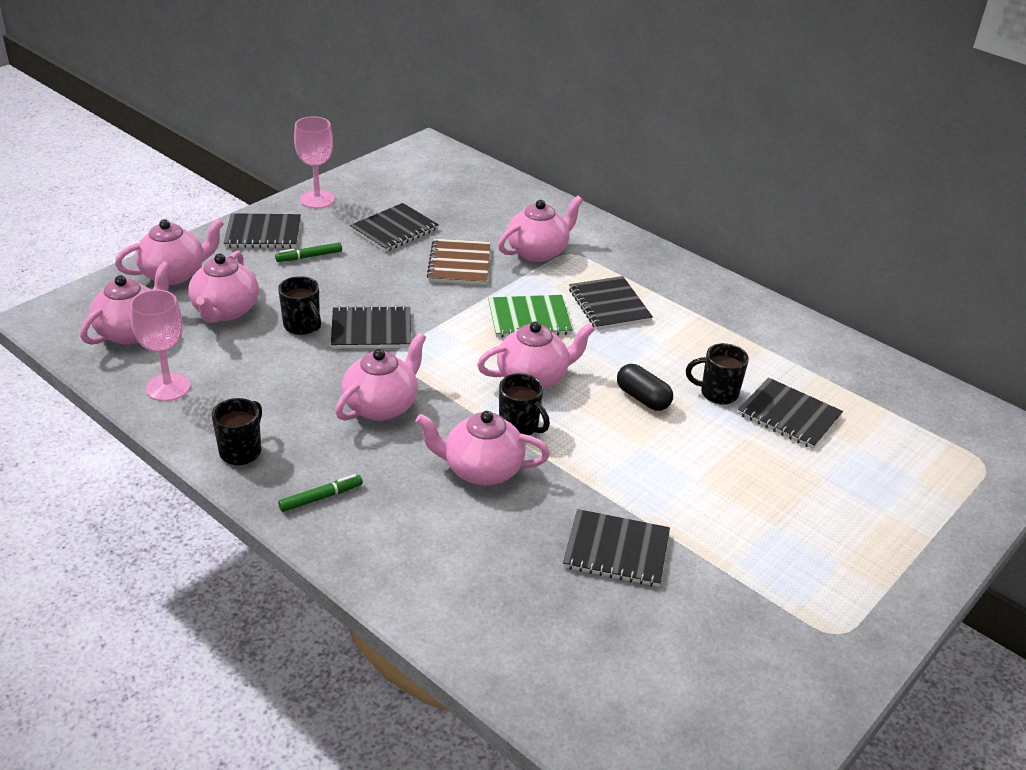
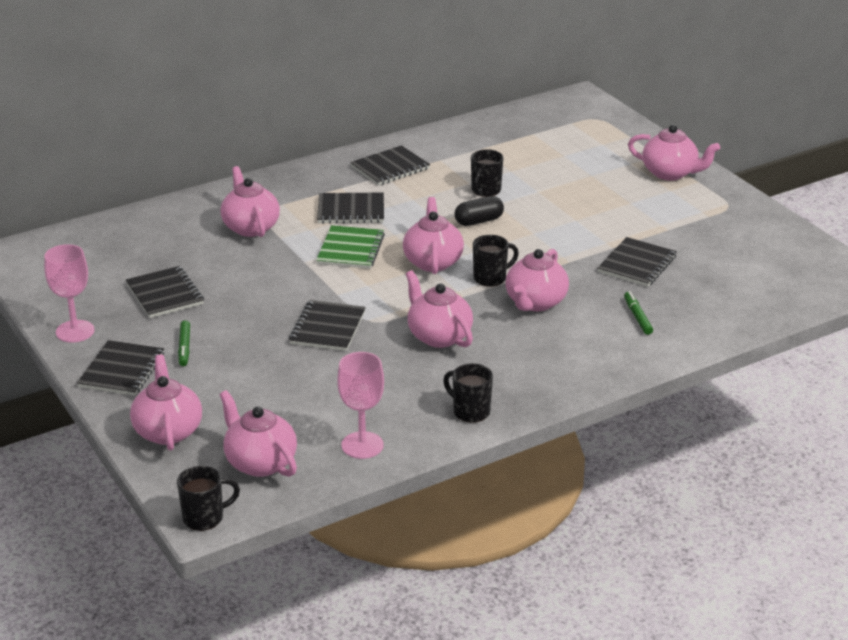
camera: 70 degrees left, 5 degrees down
pink teapot [188,251,259,323] -> pink teapot moved to [628,125,720,181]
black mug [278,276,321,335] -> black mug moved to [177,466,240,531]
green marker [278,474,363,512] -> green marker moved to [624,291,653,335]
brown notebook [427,239,490,285] -> none
black notebook [738,378,843,449] -> black notebook moved to [350,145,430,186]

